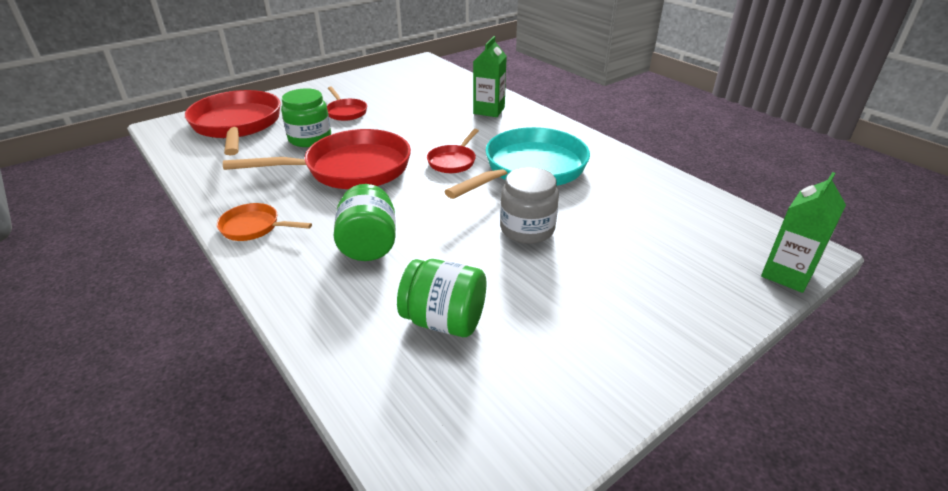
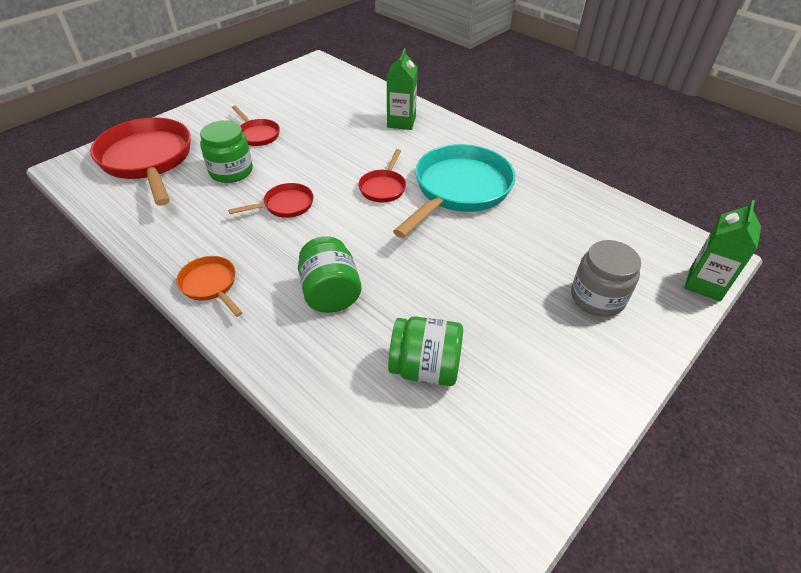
camera: 10 degrees left, 10 degrees up
orange pan [217,203,312,241] -> orange pan turned 45 degrees clockwise [177,256,243,317]
red pan [223,129,411,189] -> red pan [228,183,314,218], size x0.48
grey jar [500,167,559,244] -> grey jar moved to [571,240,641,317]

